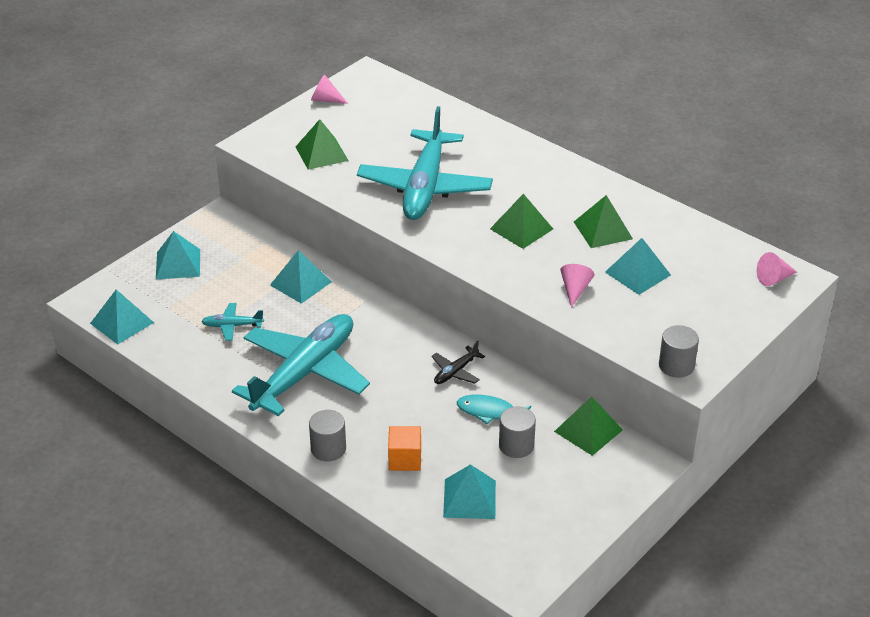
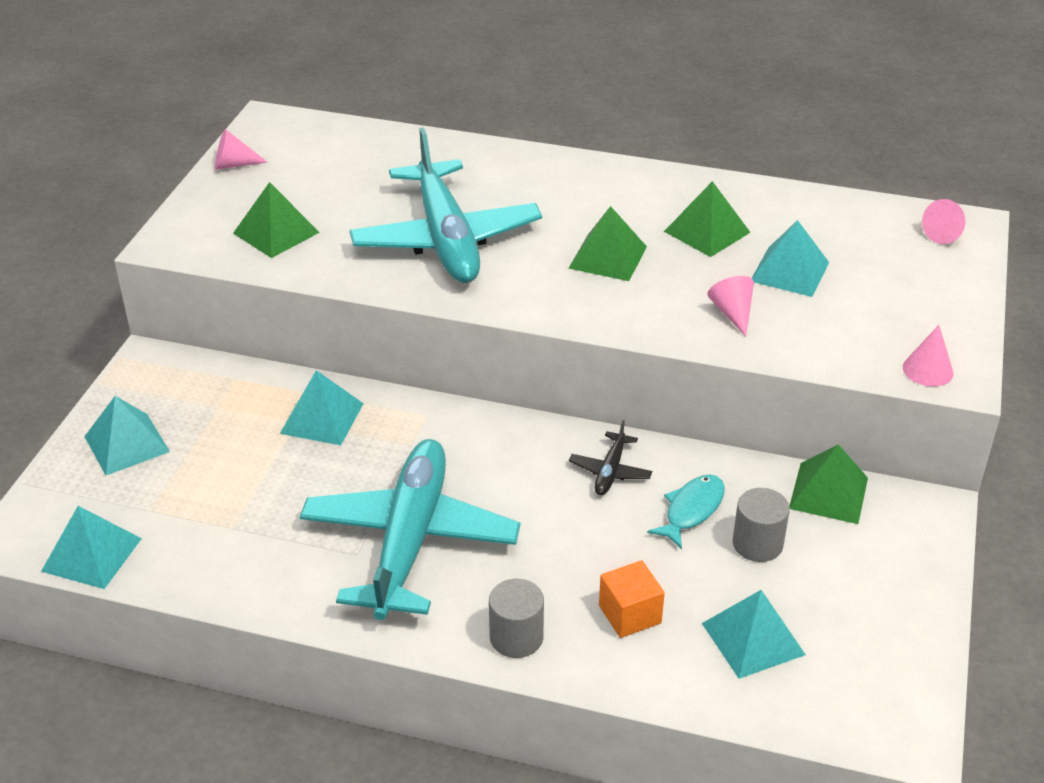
camera: 25 degrees left, 0 degrees up
turquoise plane [201,303,264,341] -> none
turquoise fish [457,395,531,424] -> turquoise fish turned 135 degrees clockwise [647,475,725,549]
grey cylinder [659,325,699,378] -> pink cone [903,325,954,387]

